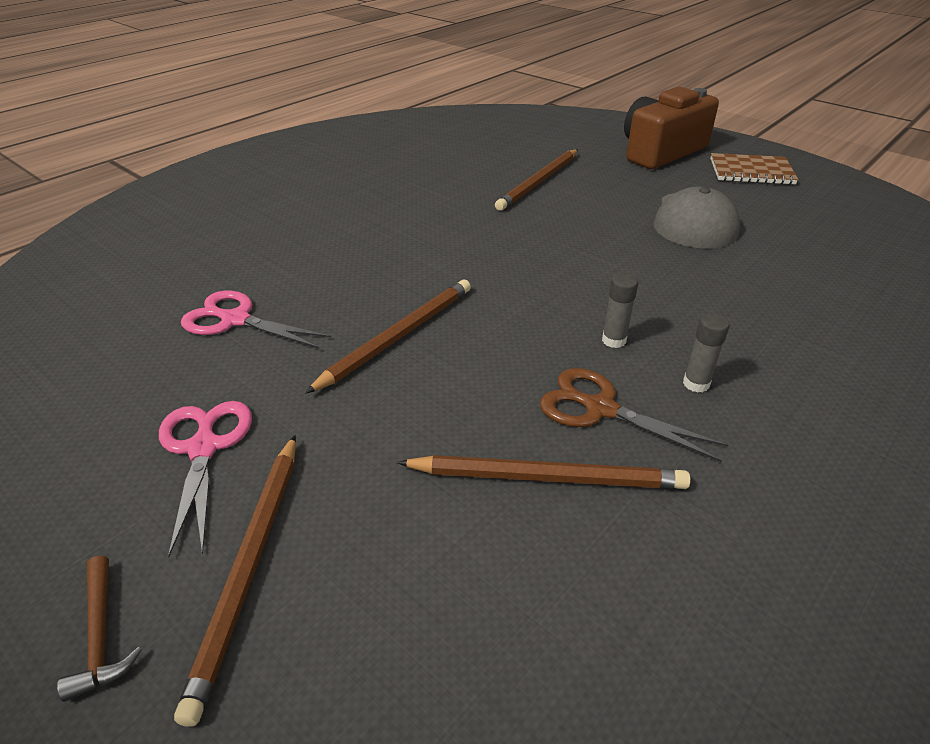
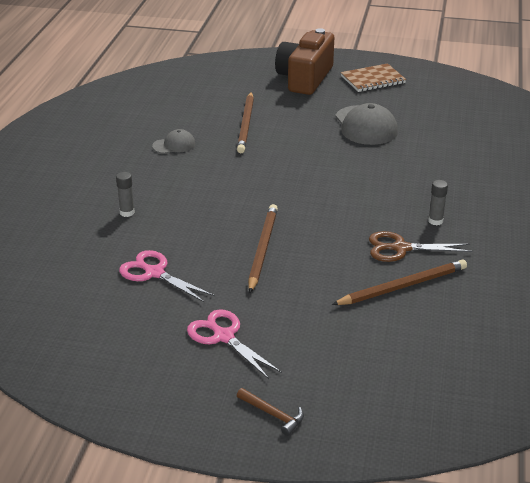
camera: 30 degrees left, 5 degrees down
brown pencil [174,435,296,727] -> none
pink scissors [181,290,331,348] -> pink scissors turned 45 degrees clockwise [119,250,215,303]
grey glue stick [602,273,638,348] -> grey glue stick moved to [116,172,135,217]
none -> grey cap [152,129,195,154]

